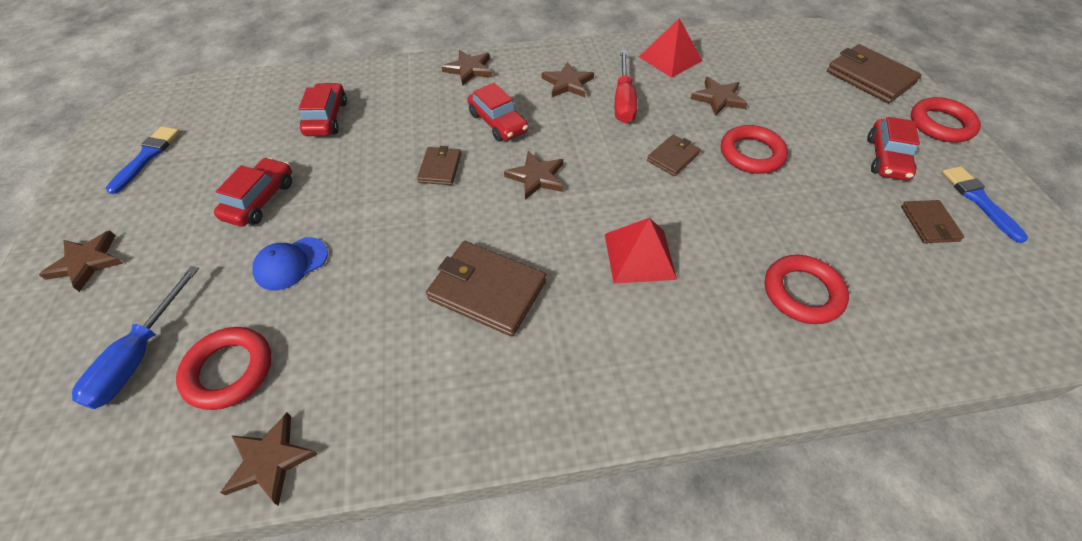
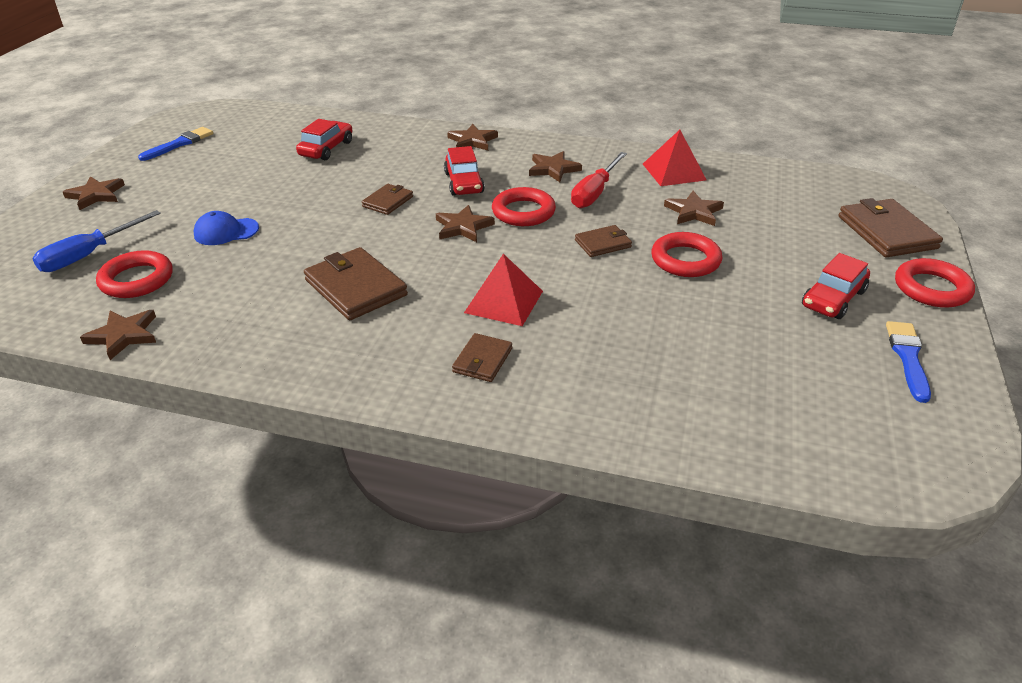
camera: 25 degrees right, 15 degrees down
red car [214,157,292,227] -> none
red ring [765,255,849,324] -> red ring moved to [492,187,556,226]
brown wallet [901,200,964,243] -> brown wallet moved to [452,333,512,382]

